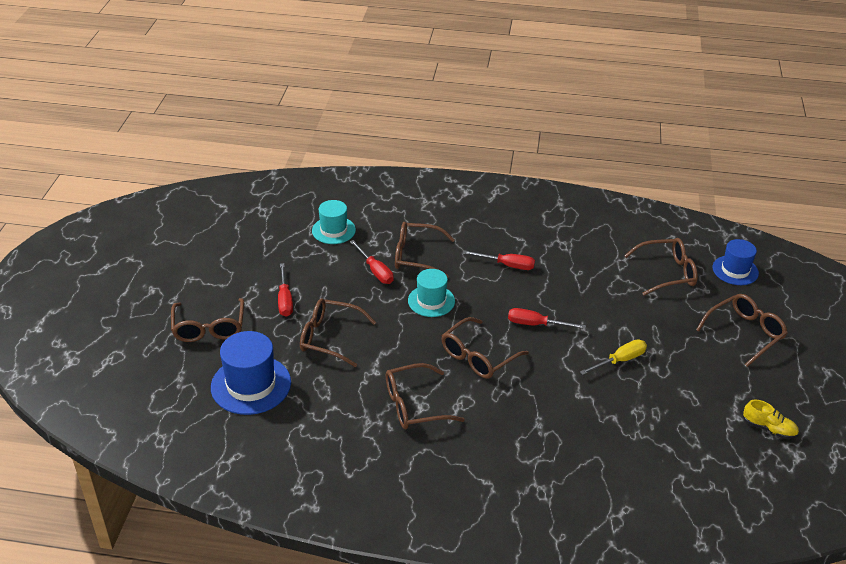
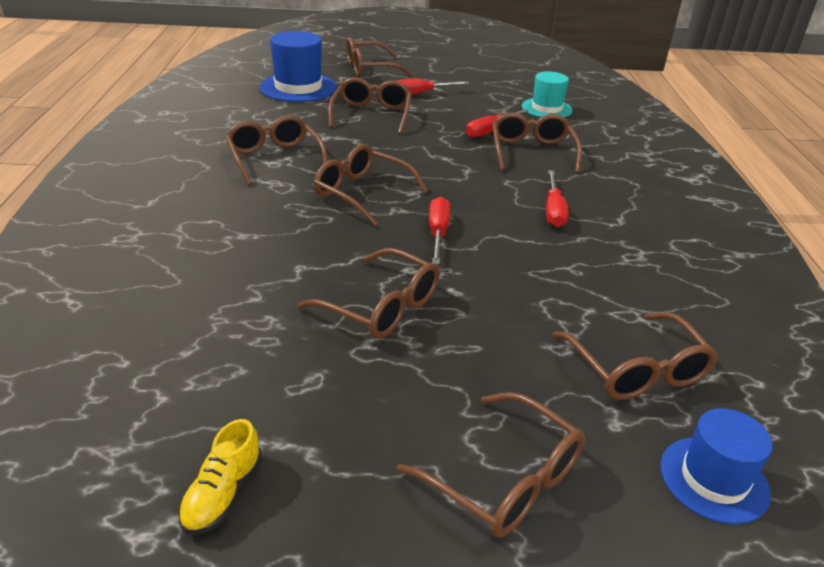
camera: 80 degrees right, 5 degrees down
turquoise hat [408,269,455,317] -> none
yellow screwdriver [580,339,647,375] -> brown glasses [297,248,440,339]

